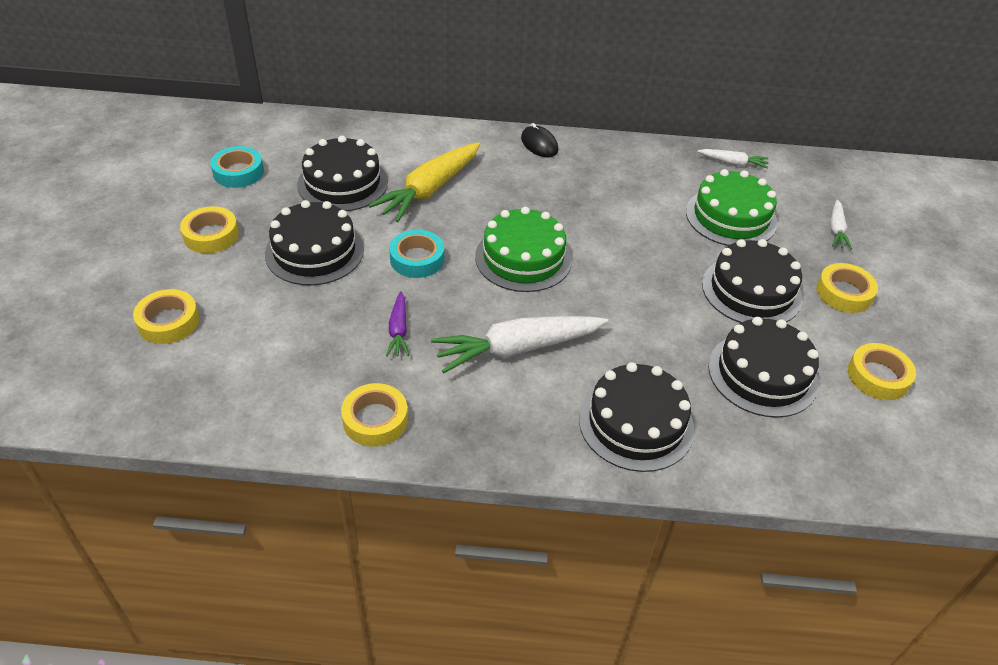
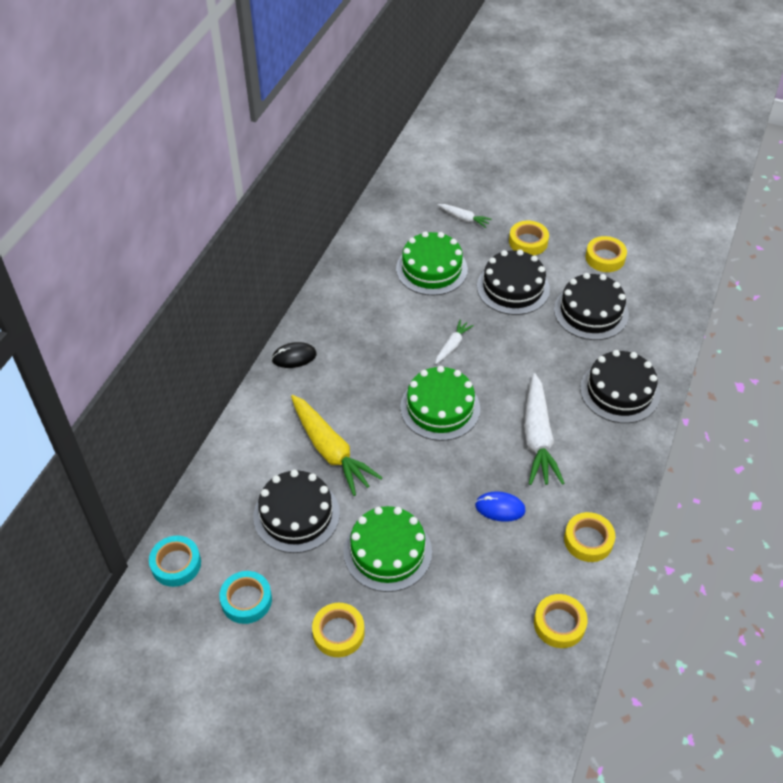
camera: 70 degrees left, 5 degrees up
yellow tape [133,289,199,344] -> yellow tape moved to [534,594,588,648]
black cake [265,200,364,286] -> green cake [344,506,432,592]
purple carrot [386,291,409,356] -> blue mouse [475,491,526,522]
turquoise tape [389,230,444,278] -> turquoise tape moved to [149,536,201,587]
white carrot [697,149,769,169] -> white carrot moved to [435,320,474,364]

